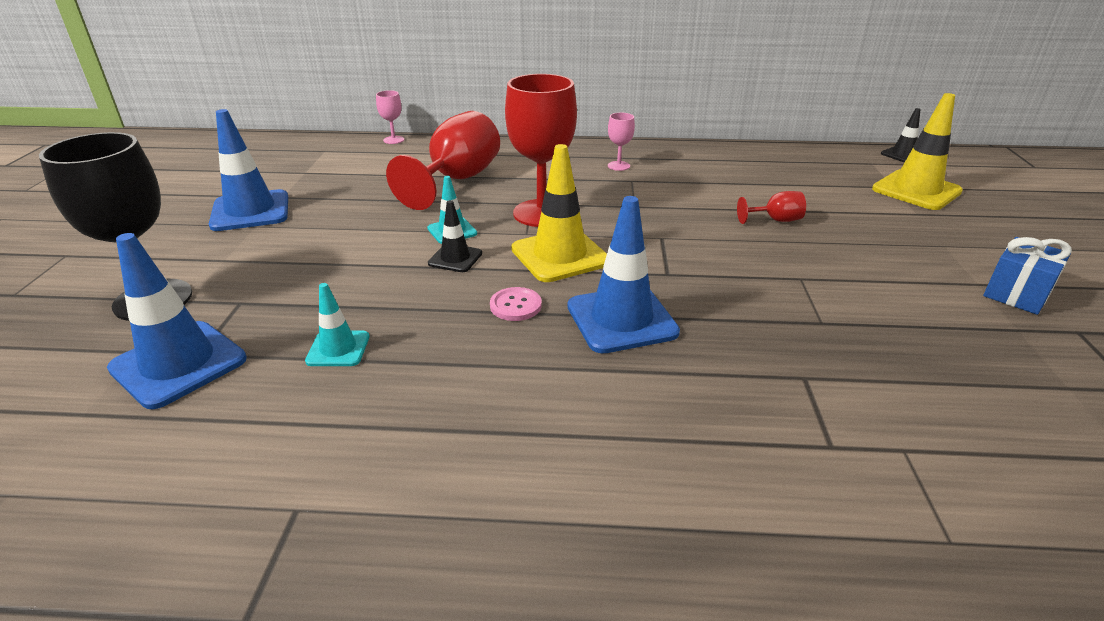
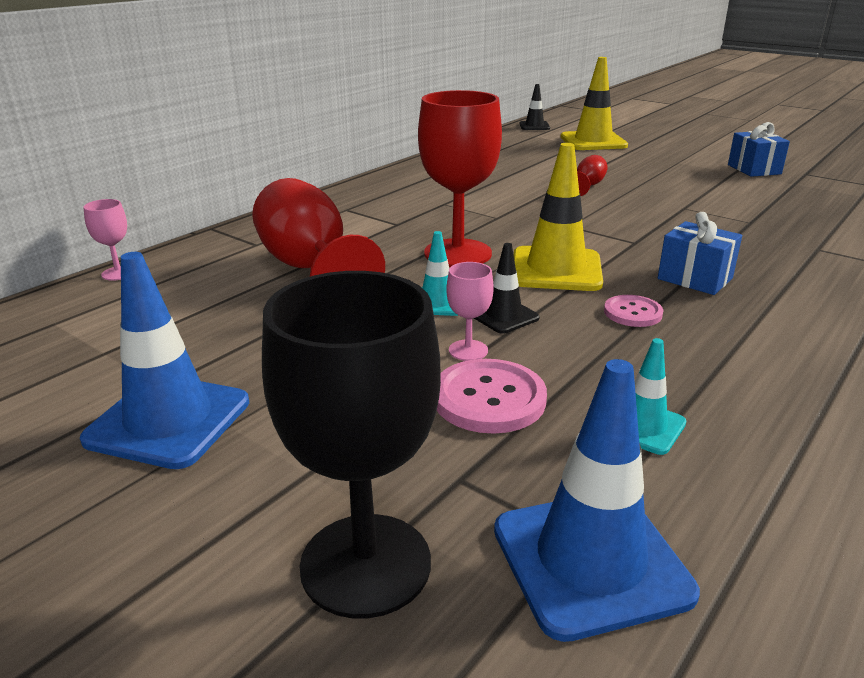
camera: 55 degrees left, 5 degrees down
blue traffic cone [567,196,680,353] -> blue gift [658,212,742,295]
pink goblet [608,113,635,171] -> pink goblet moved to [446,262,494,361]
none -> pink button [437,359,547,434]

